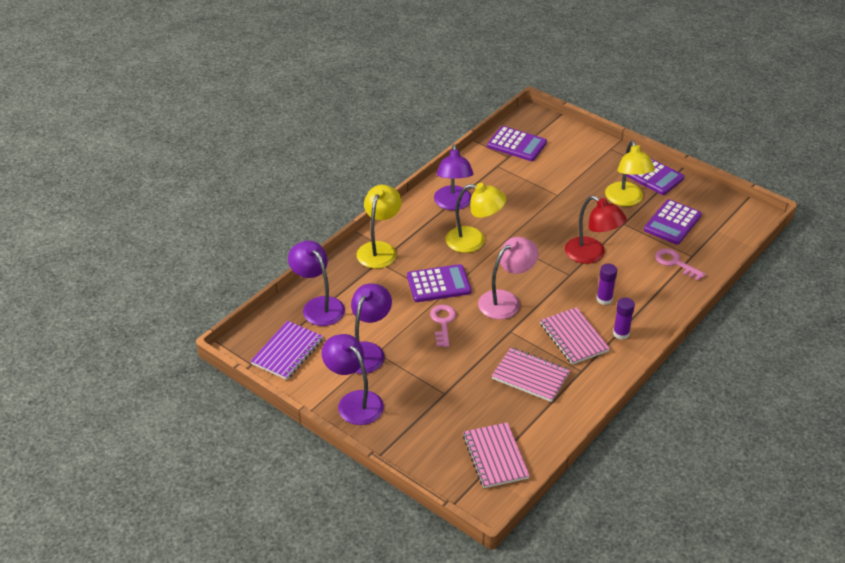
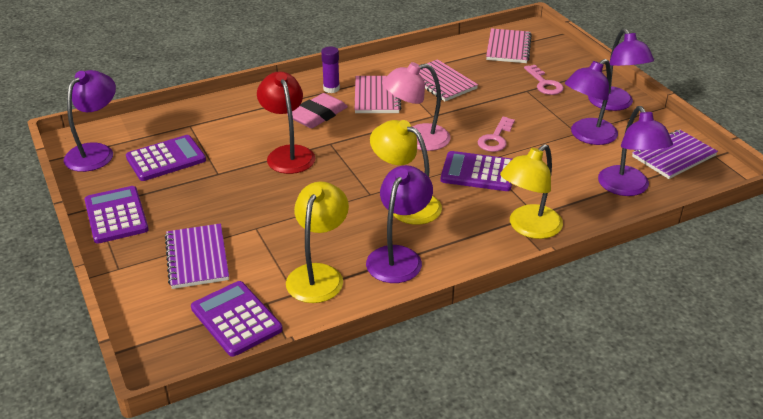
camera: 155 degrees left, 5 degrees down
purple glue stick [597,264,617,305] -> pink eraser [287,93,348,128]
yellow lamp [605,140,655,206] -> yellow lamp moved to [286,182,349,303]
pink key [655,249,706,281] -> pink key moved to [524,65,564,95]
none -> purple lamp [64,70,116,172]
none -> purple notebook [165,223,229,289]

